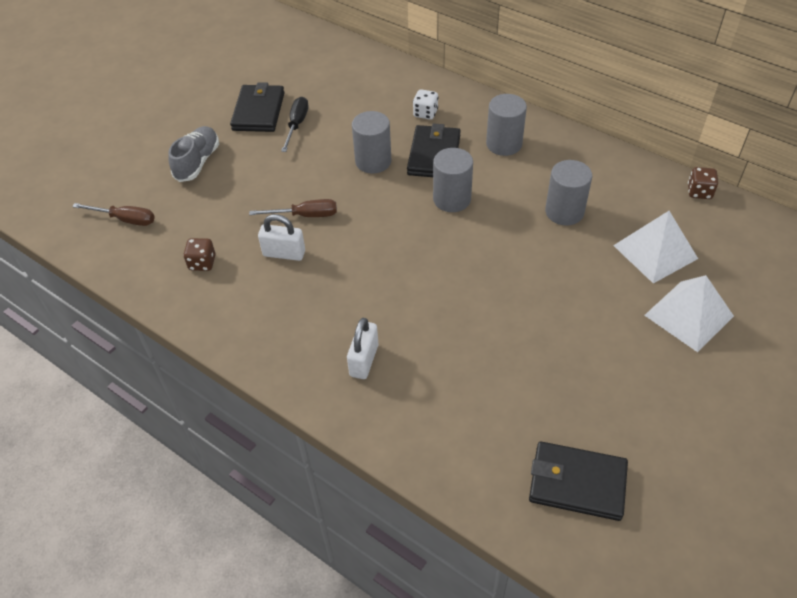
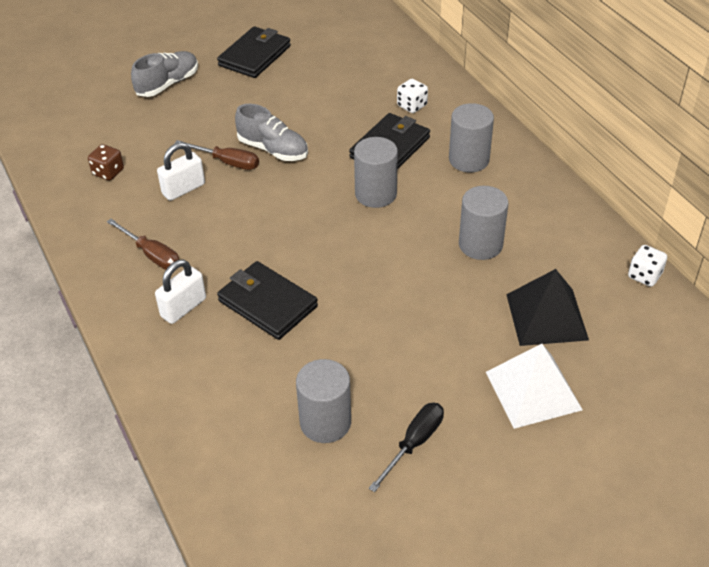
camera: 25 degrees right, 5 degrees down
brown screwdriver [72,203,155,226] -> brown screwdriver moved to [107,219,179,270]
white padlock [258,214,305,261] -> white padlock turned 75 degrees counterclockwise [157,142,205,201]
black screwdriver [281,97,309,152] -> black screwdriver moved to [369,403,444,492]
grey cylinder [352,111,391,174] -> grey cylinder moved to [296,359,351,443]
black wallet [529,441,628,521] -> black wallet moved to [217,261,318,340]
white pyramid [613,211,698,283] -> black pyramid [506,269,589,346]
brown dice [688,167,718,199] -> white dice [628,245,667,287]
none -> grey shoe [235,104,308,161]

